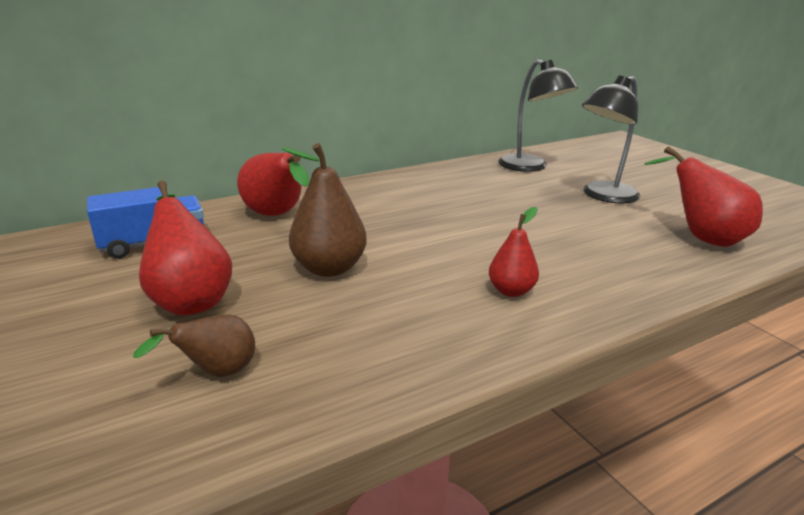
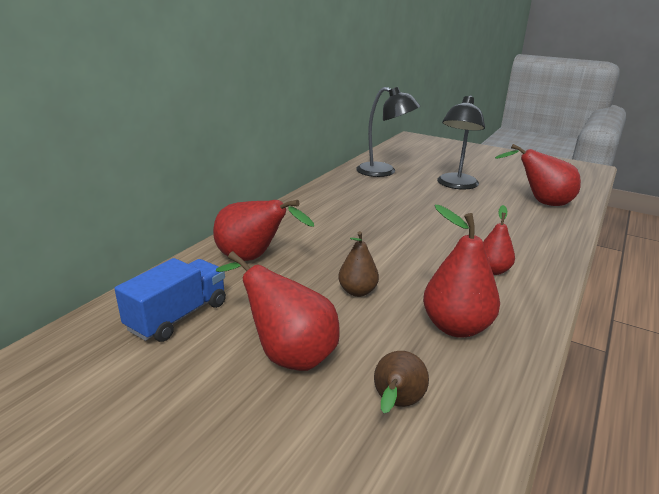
camera: 30 degrees left, 0 degrees up
brown pear [282,143,367,277] -> brown pear [338,231,379,297], size x0.61
none -> red pear [423,205,500,338]

